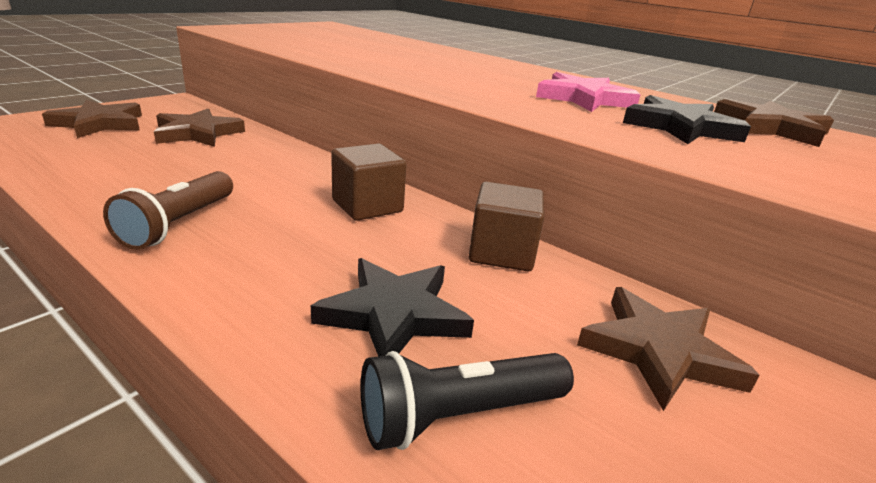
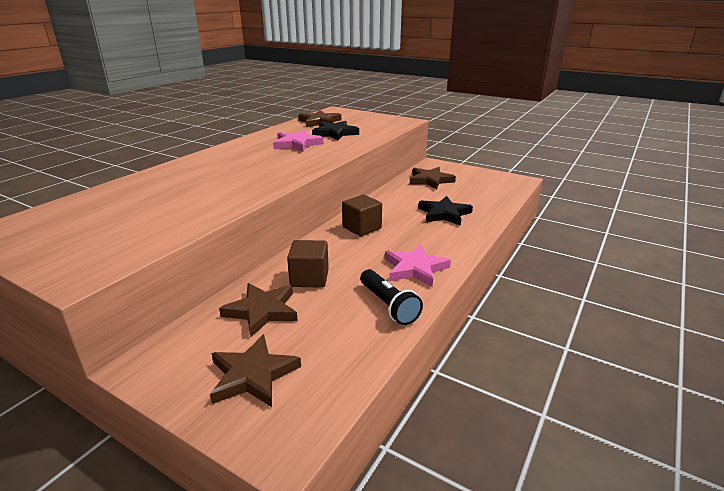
camera: 95 degrees left, 0 degrees up
brown flashlight [103,171,233,250] -> pink star [385,244,451,287]
black flashlight [361,351,574,450] -> black flashlight moved to [360,269,423,325]
brown cube [469,182,544,271] -> brown cube moved to [287,240,329,288]

